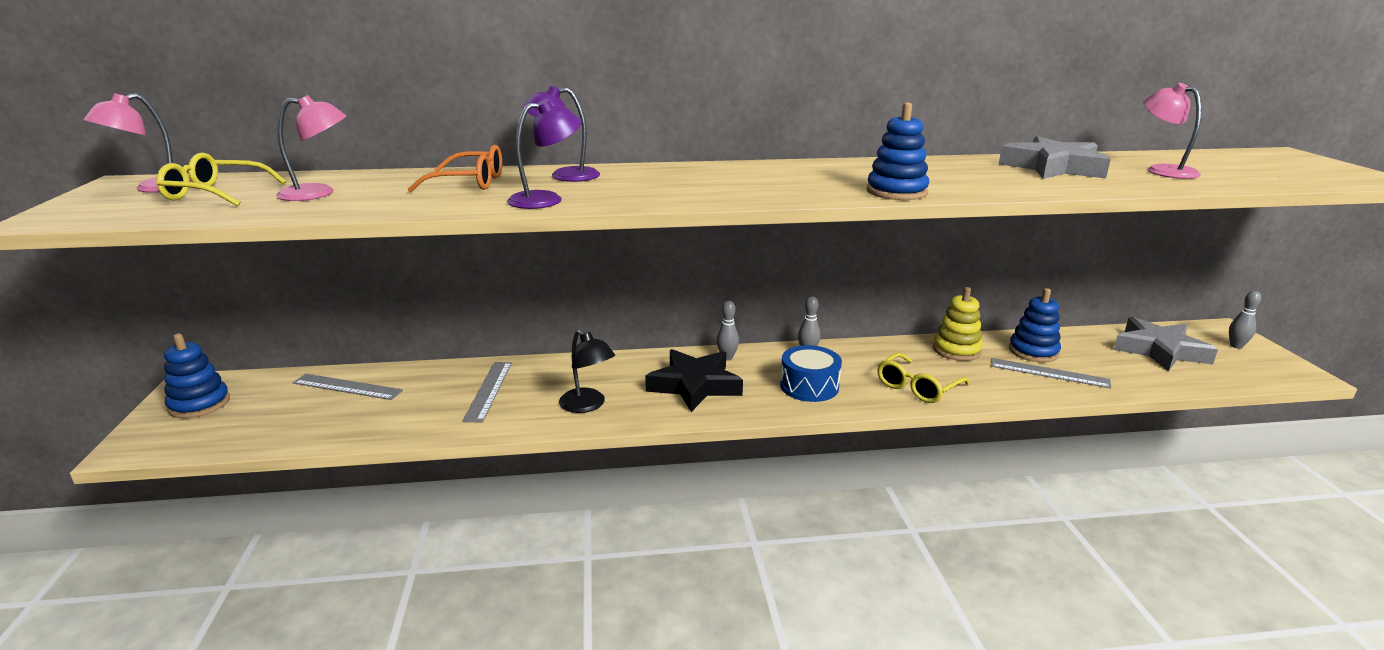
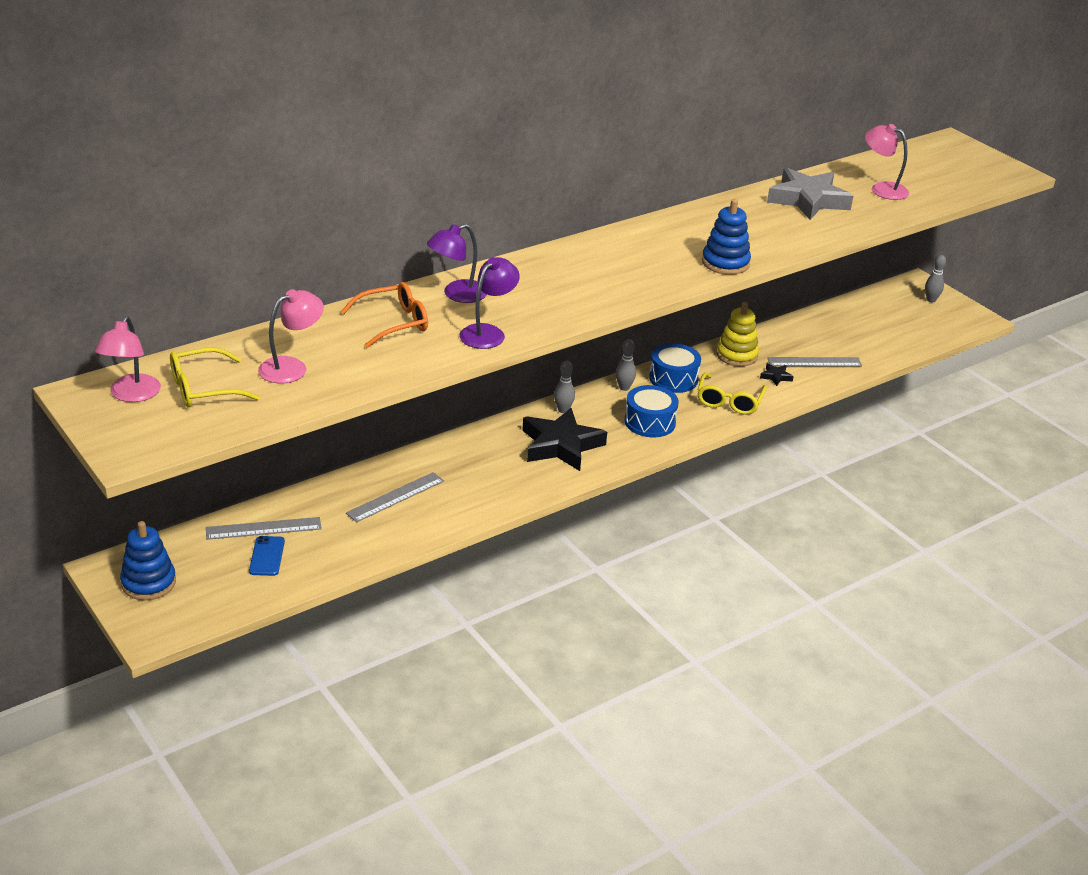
camera: 30 degrees left, 10 degrees up
grey ruler [462,362,512,422] -> grey ruler turned 75 degrees clockwise [346,472,444,522]
black lamp [559,330,615,413] -> none
blue stacking toy [1009,288,1061,362] -> none
grey star [1114,317,1218,372] -> none
none -> blue phone [249,536,285,576]
none -> blue drum [649,343,701,393]
none -> black star [760,363,794,386]

